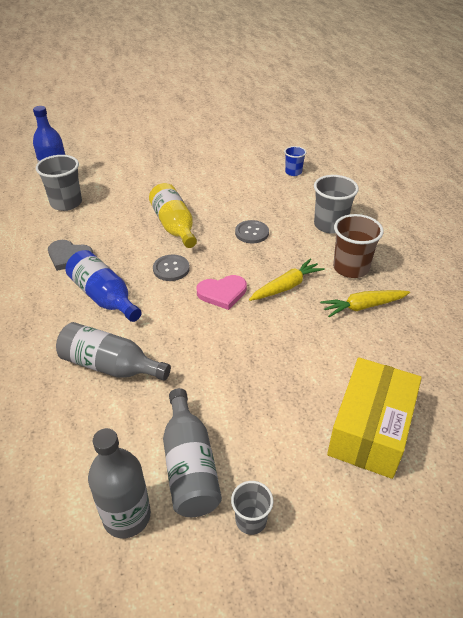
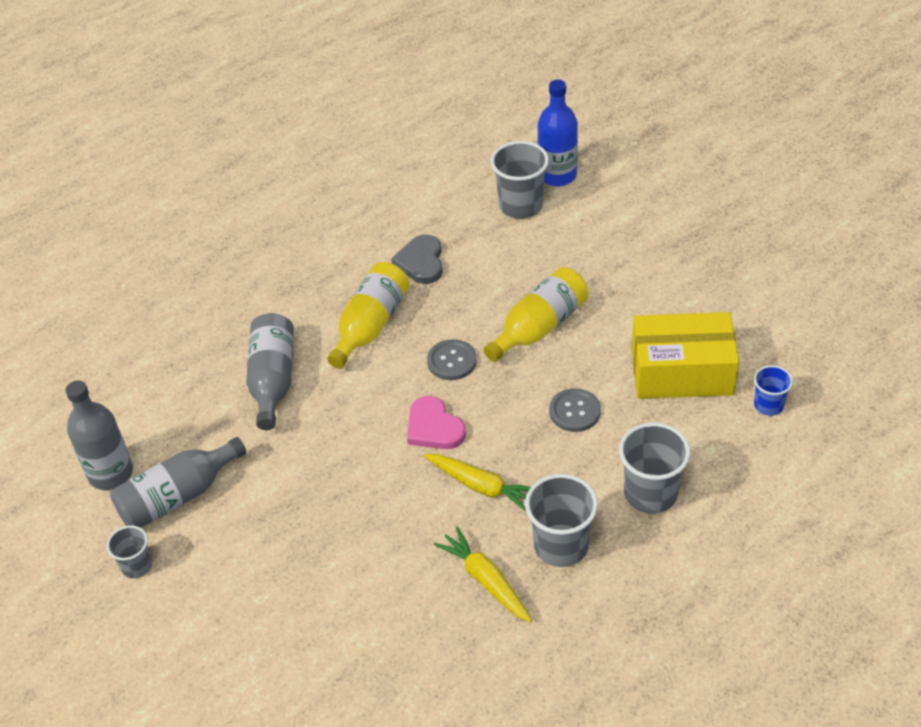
camera: 70 degrees right, 5 degrees up
blue bottle [66,250,142,322] -> yellow bottle [327,262,410,369]
yellow box [327,357,422,479] -> yellow box moved to [632,312,739,399]
brown cup [333,214,384,278] -> grey cup [525,474,598,567]

